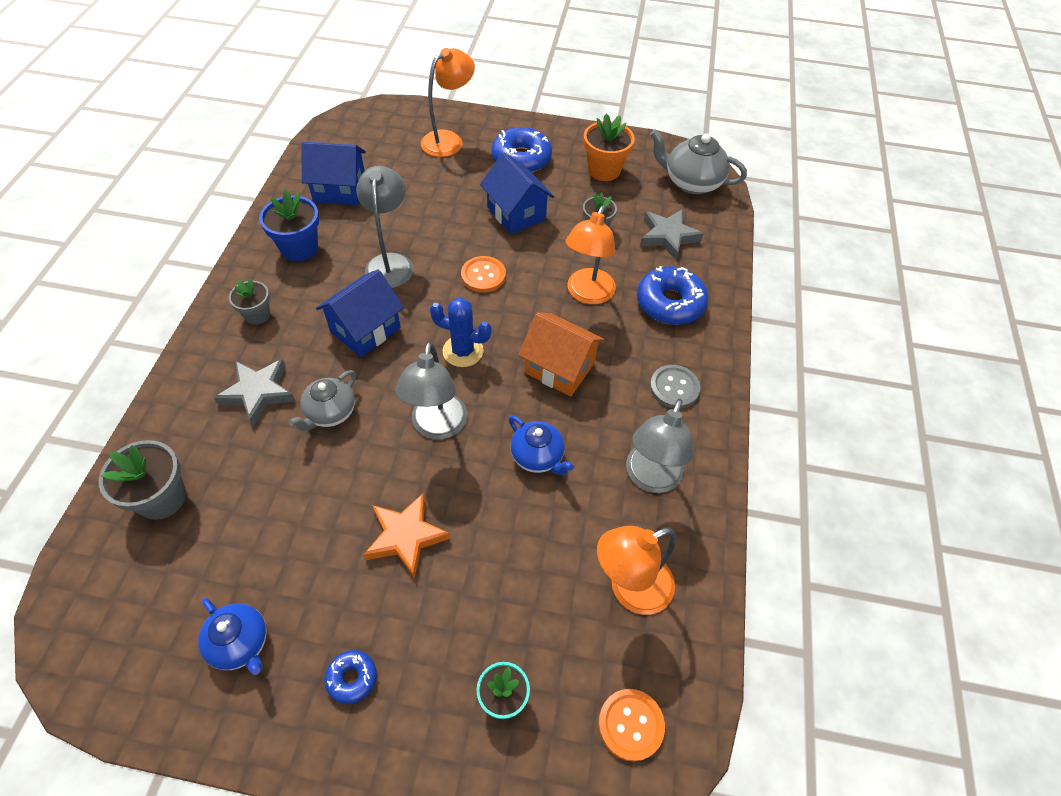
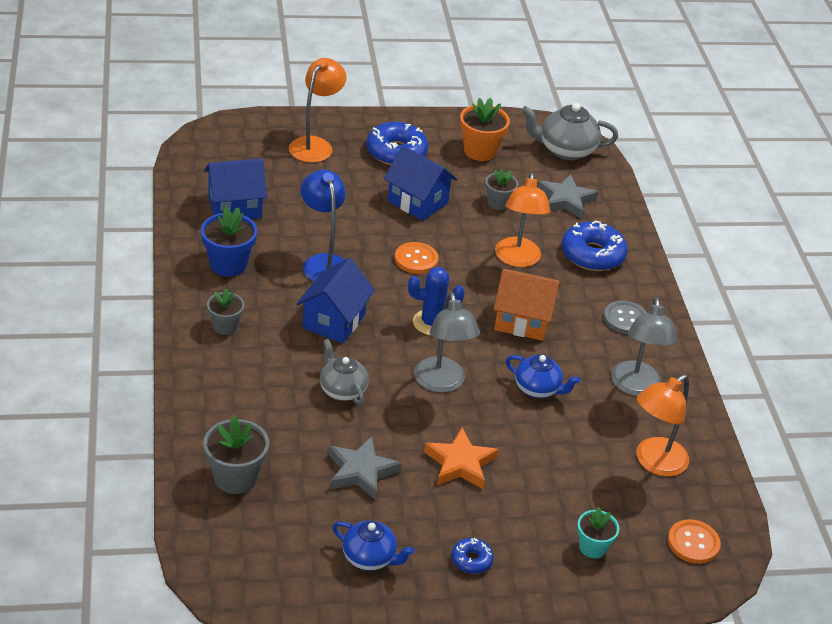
camera: 20 degrees left, 15 degrees down
grey star [214,359,295,426] -> grey star moved to [328,436,402,500]
grey teapot [289,370,356,431] -> grey teapot turned 135 degrees clockwise [320,339,369,405]
grey lamp [356,166,414,288] -> blue lamp [301,169,346,282]

